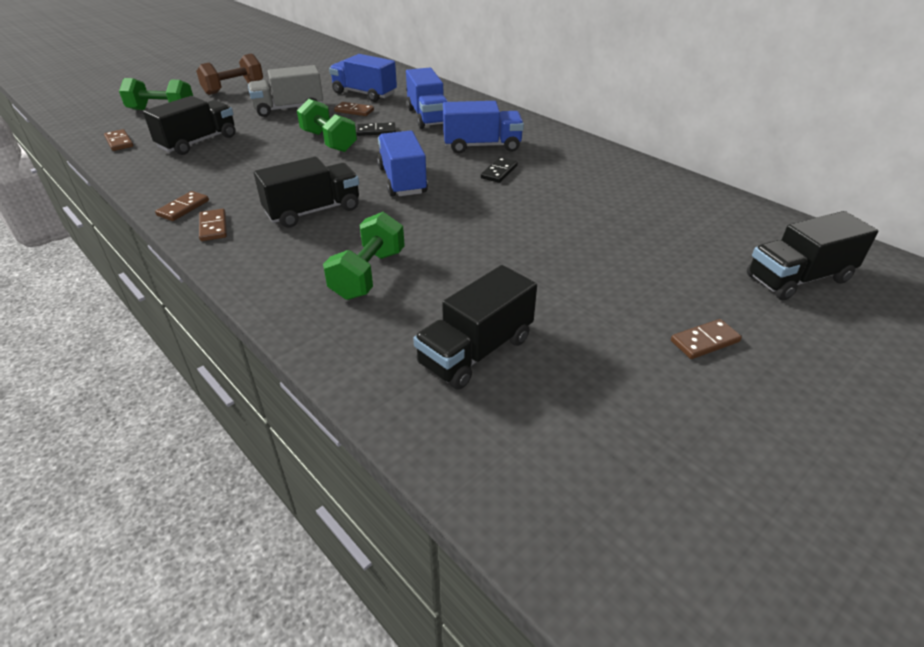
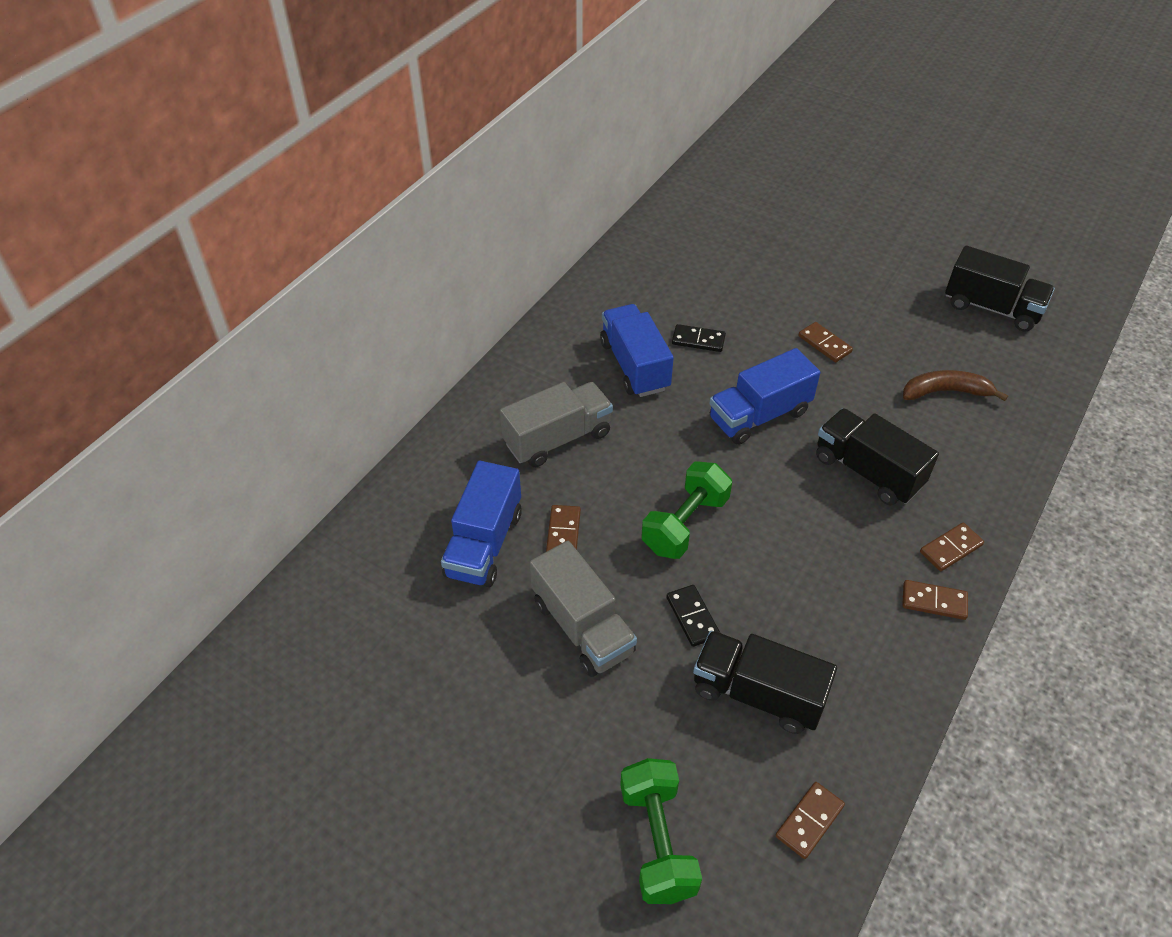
camera: 105 degrees left, 10 degrees up
brown dumbbell [196,53,263,95] -> none
green dumbbell [323,212,405,300] -> brown banana [903,370,1008,401]
black domino [357,122,396,136] -> black domino moved to [666,585,720,647]
blue truck [406,68,448,129] -> grey truck [500,382,613,467]
brown domino [671,319,742,359] -> brown domino moved to [799,322,853,363]
black truck [747,211,878,300] -> none

